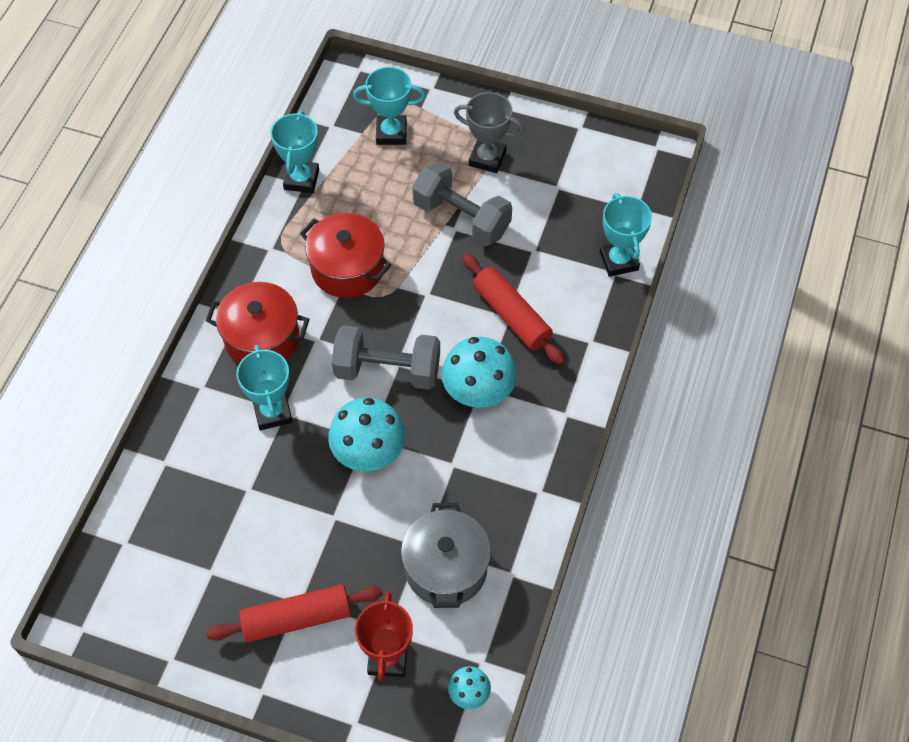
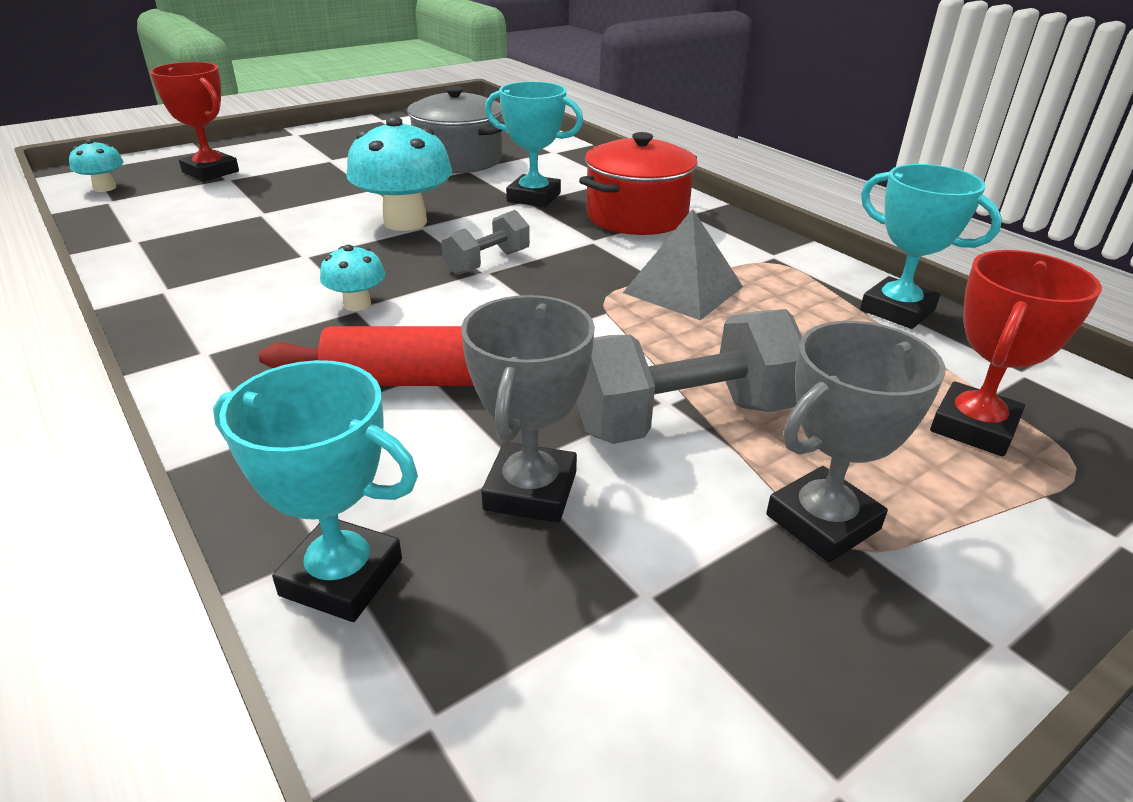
camera: 125 degrees right, 25 degrees down
red rolling pin [206,584,383,642] -> none
red pot [300,213,391,298] -> grey pyramid [623,209,743,320]
grey dumbbell [332,325,440,390] -> grey dumbbell [441,210,530,275], size x0.56
turquoise trophy [353,67,426,145] -> red trophy [930,250,1102,457]
grey pot [401,503,491,608] -> grey pot moved to [404,86,505,173]
turquoise mushroom [442,337,517,408] -> turquoise mushroom [320,245,385,311], size x0.51
none -> grey trophy [461,295,595,523]

